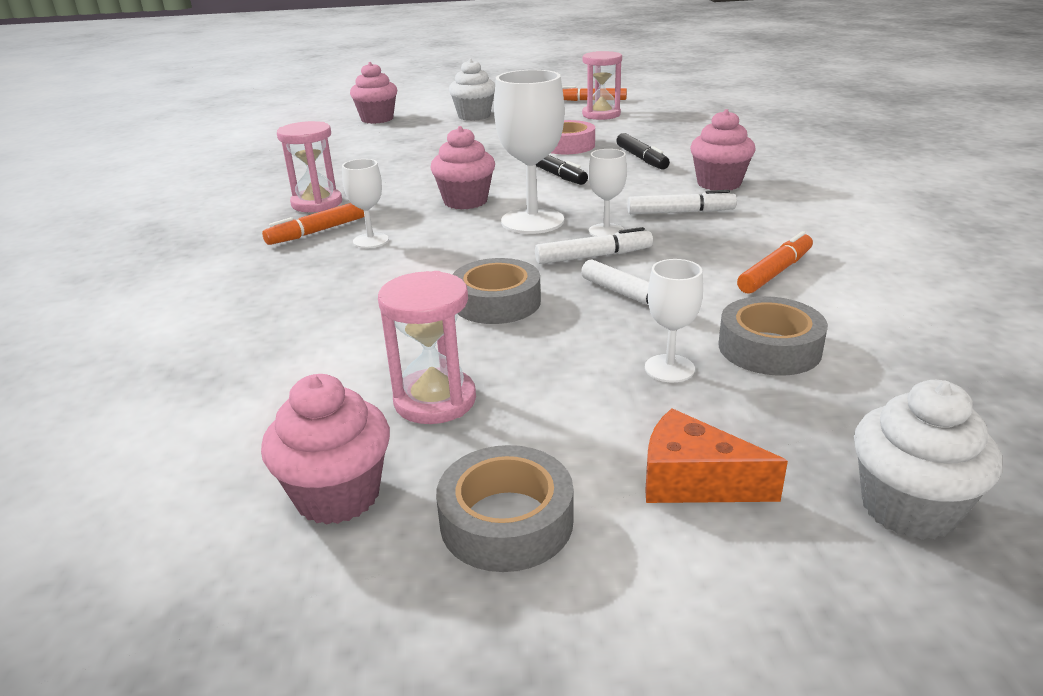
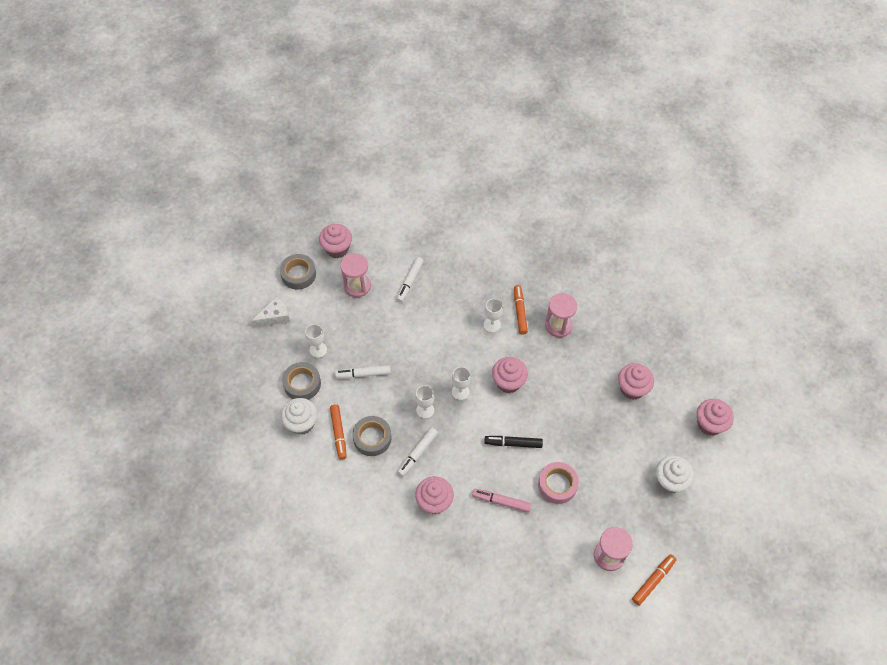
camera: 125 degrees right, 30 degrees up
grey tape [452,258,541,324] -> grey tape moved to [352,416,392,456]
white goblet [494,70,565,234] -> white goblet [452,367,471,400], size x0.54
white marker [535,227,653,264] -> white marker moved to [396,257,424,303]
black marker [616,133,670,169] -> pink marker [472,489,532,513]
orange cheese [645,408,788,503] -> white cheese [251,296,290,328]
white cupcake [854,380,1002,540] -> white cupcake moved to [281,398,318,435]
none -> pink cupcake [618,363,654,400]

